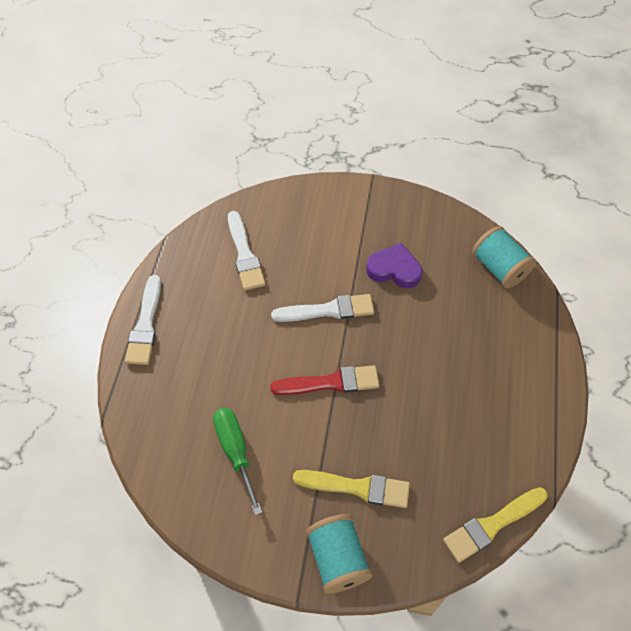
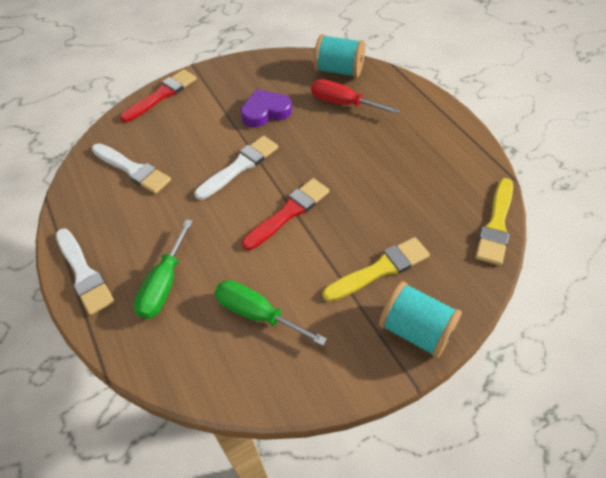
camera: 35 degrees left, 5 degrees down
none -> red brush [120,69,196,122]
none -> green screwdriver [134,219,193,319]
none -> red screwdriver [311,79,399,114]

